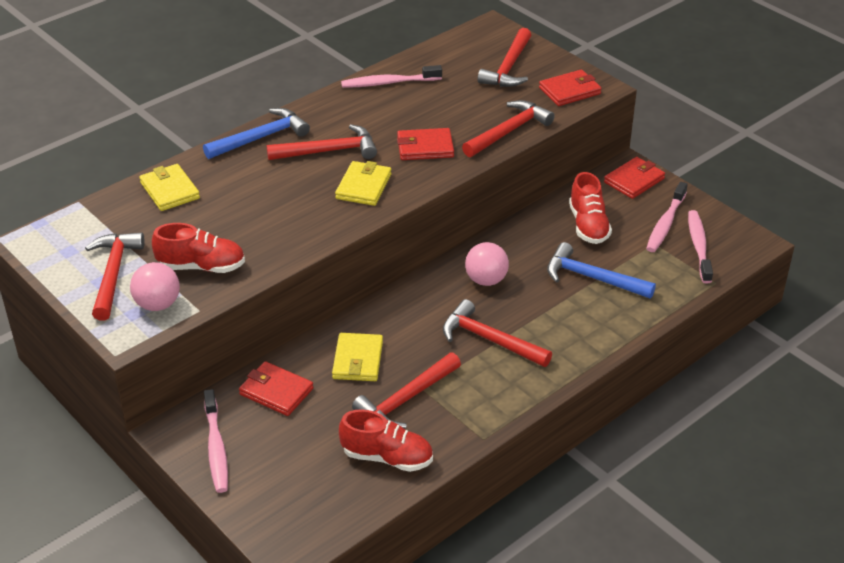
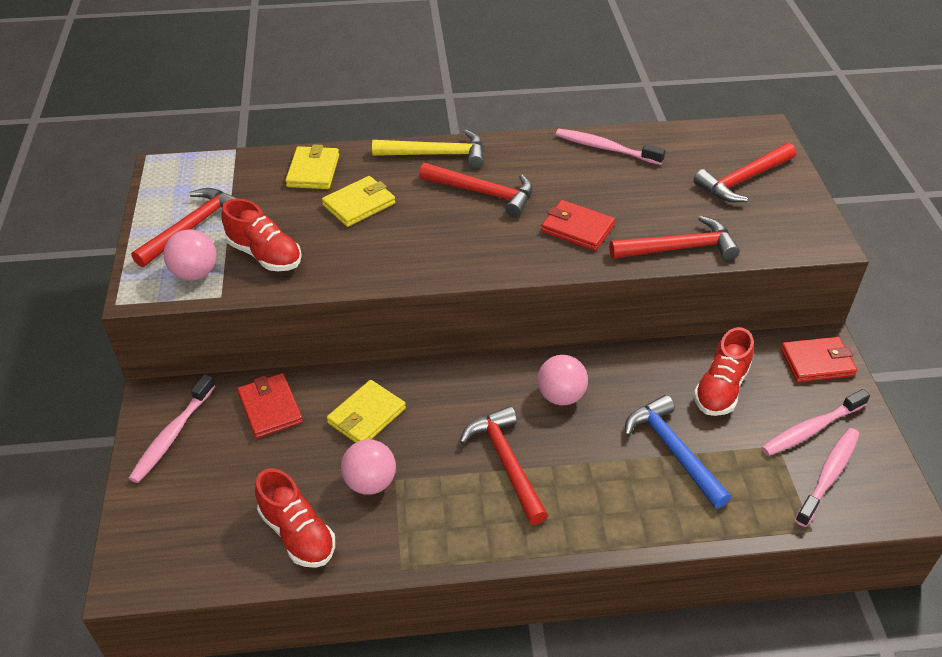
camera: 35 degrees right, 5 degrees up
blue hammer [203,108,310,159] -> yellow hammer [372,130,484,169]
yellow wallet [335,161,391,206] -> yellow wallet moved to [322,176,395,227]
red hammer [352,353,461,429] -> pink ball [341,439,396,494]
red wallet [539,69,602,106] -> none

